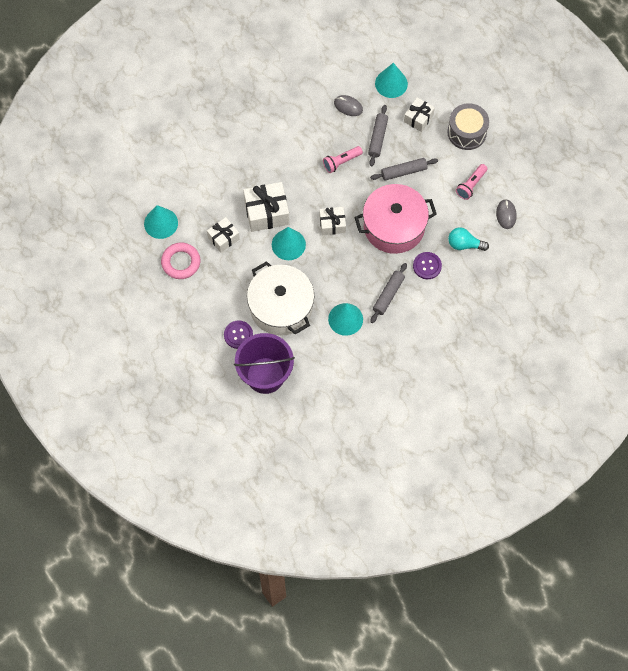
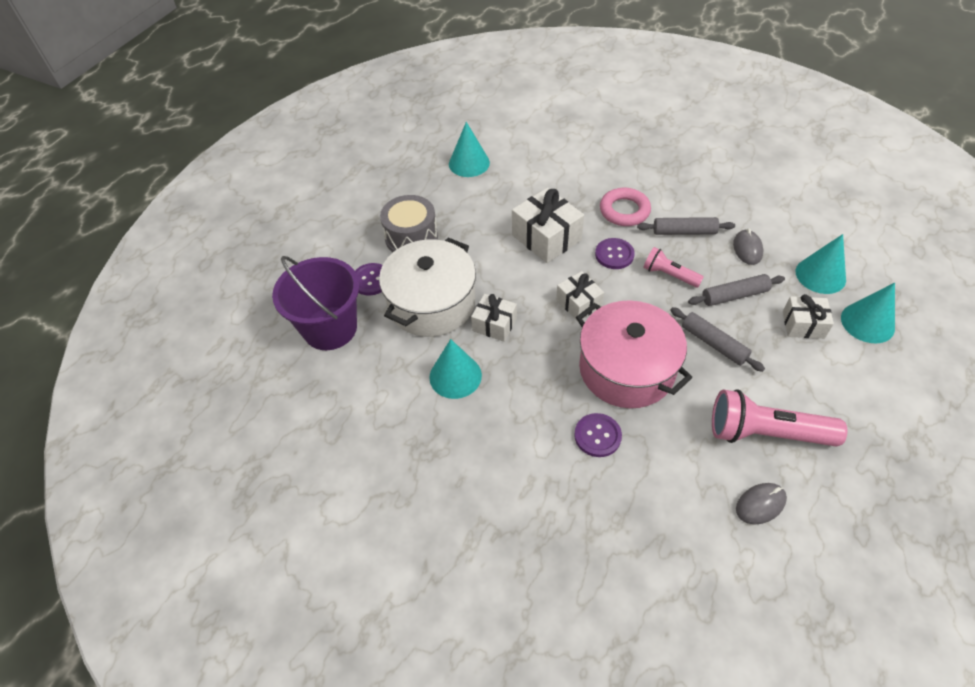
camera: 65 degrees right, 15 degrees down
pink ring [161,243,200,279] -> pink ring moved to [600,188,651,226]
white gift [207,217,240,253] -> white gift moved to [471,294,517,342]
turquoise cone [272,227,306,260] -> turquoise cone moved to [841,283,895,343]
grey rolling pin [370,263,407,323] -> grey rolling pin moved to [637,217,735,235]
grey drum [448,103,489,150] -> grey drum moved to [380,195,438,252]
turquoise light bulb [448,228,489,251] -> none
pink flashlight [456,164,488,200] -> pink flashlight [712,390,847,447], size x1.78
none -> purple button [595,238,635,269]

